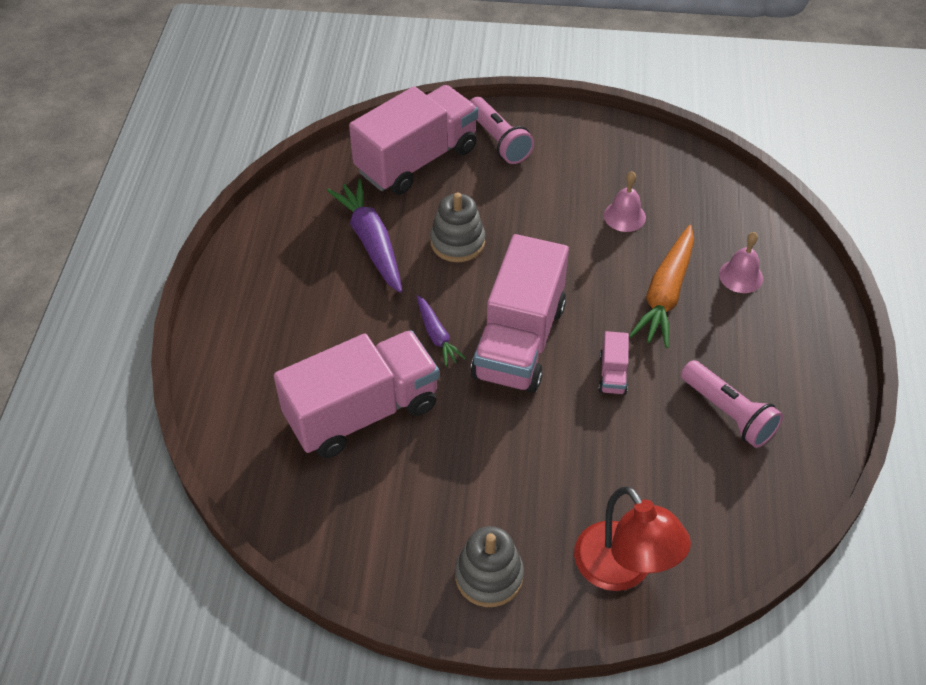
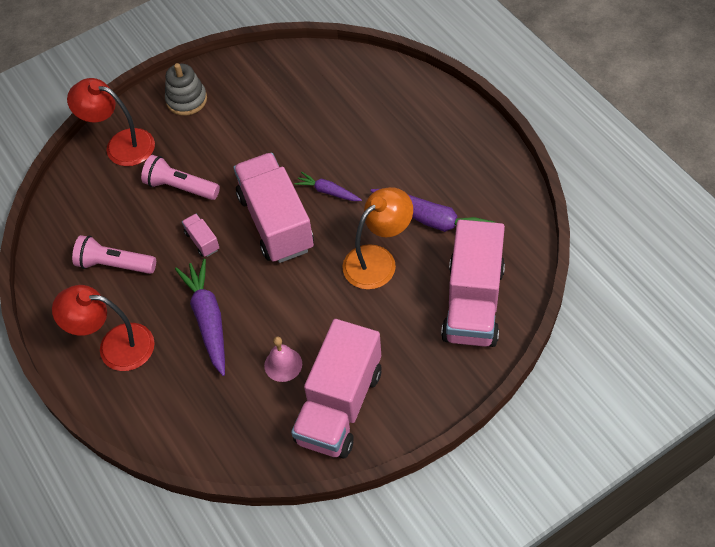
camera: 145 degrees right, 5 degrees up
pink truck [274,330,439,458] -> pink truck moved to [291,319,382,458]
grey stacking toy [430,193,485,262] -> orange lamp [342,187,413,290]
pink flashlight [470,97,534,164] -> pink flashlight moved to [141,155,220,200]
orange carrot [629,225,694,348] -> purple carrot [175,259,225,376]
pink bell [719,232,763,293] -> none
none -> red lamp [52,285,155,371]

